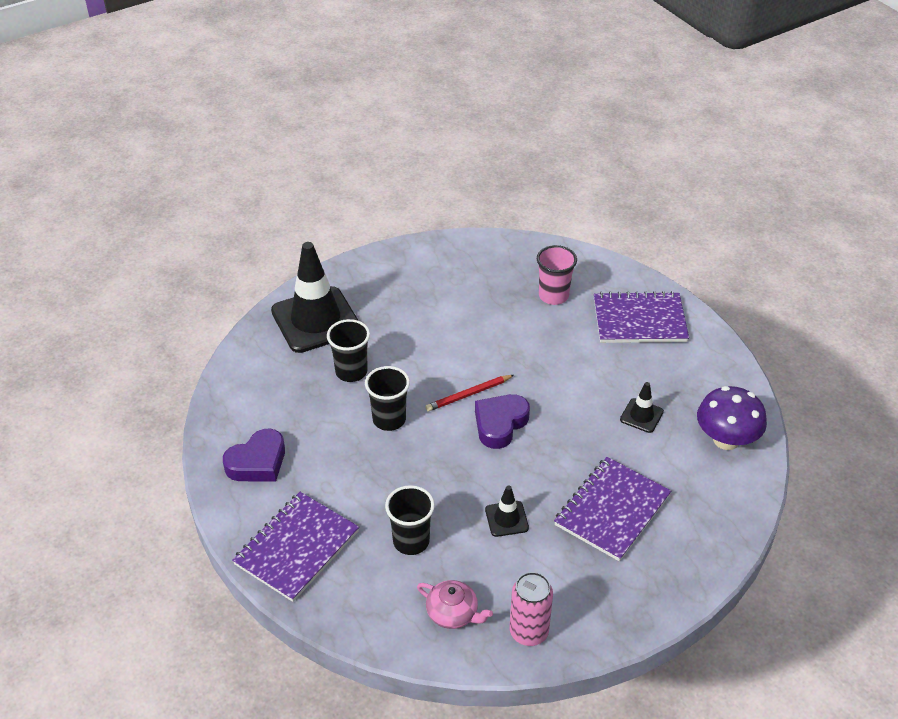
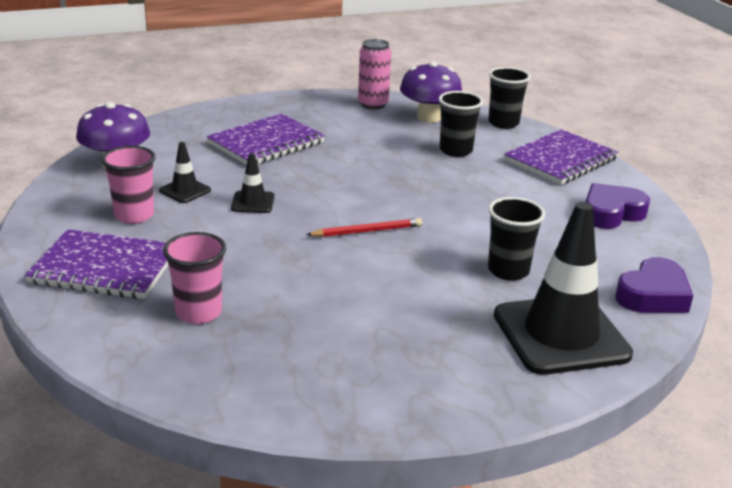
camera: 170 degrees left, 15 degrees down
black cup [365,366,410,431] -> black cup moved to [488,67,531,129]
pink teapot [417,580,493,629] -> purple mushroom [400,61,462,123]
purple heart [475,394,530,449] -> purple heart moved to [615,257,693,313]
black traffic cone [485,485,529,537] -> black traffic cone moved to [231,153,275,213]
none -> pink cup [101,146,156,224]

